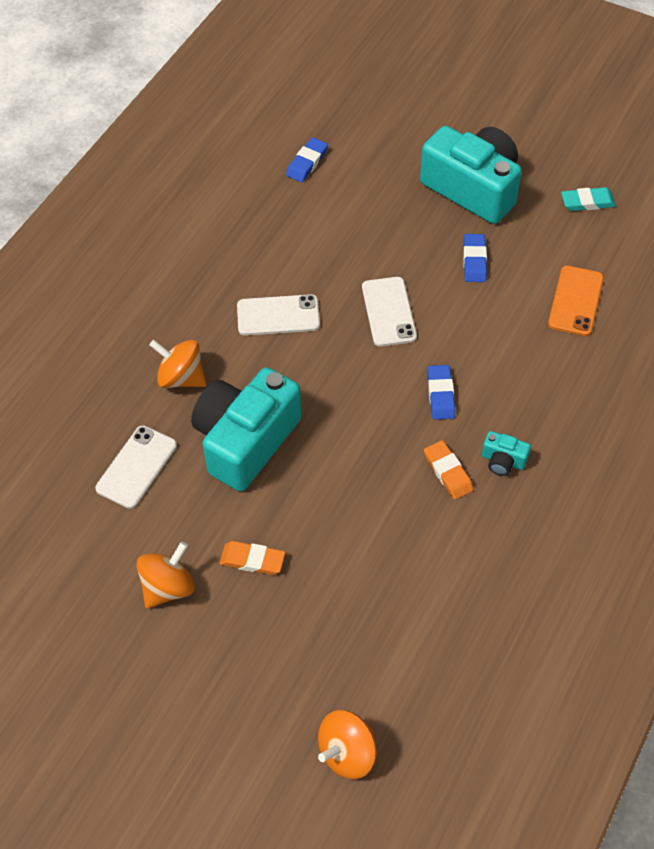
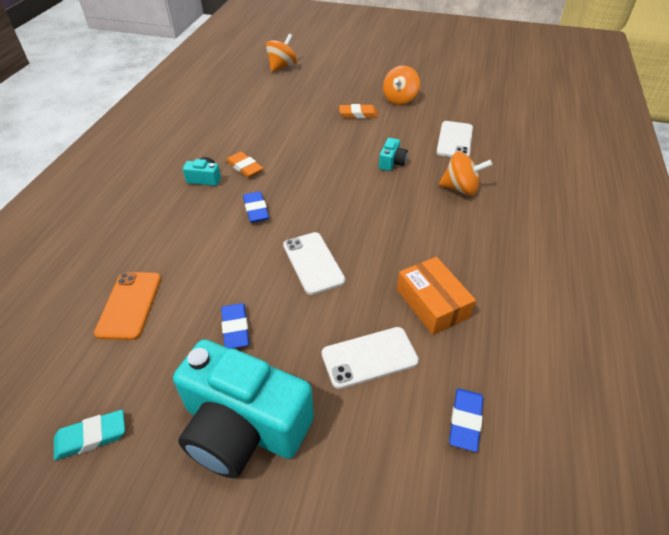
camera: 165 degrees right, 10 degrees down
turquoise camera [191,367,302,491] -> turquoise camera [379,138,408,171], size x0.41
white phone [237,294,320,336] -> white phone moved to [322,327,419,389]
none -> orange box [397,257,476,335]

